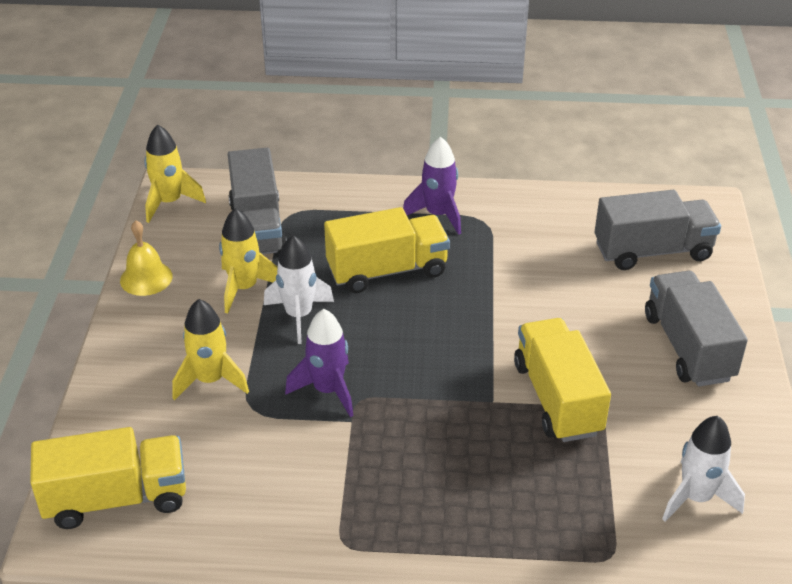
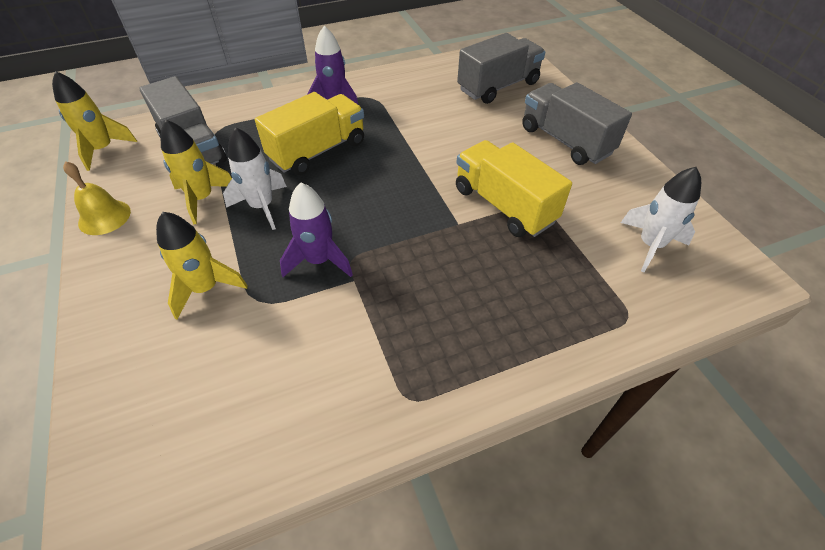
camera: 25 degrees left, 10 degrees up
yellow truck [30,427,186,529] -> none

